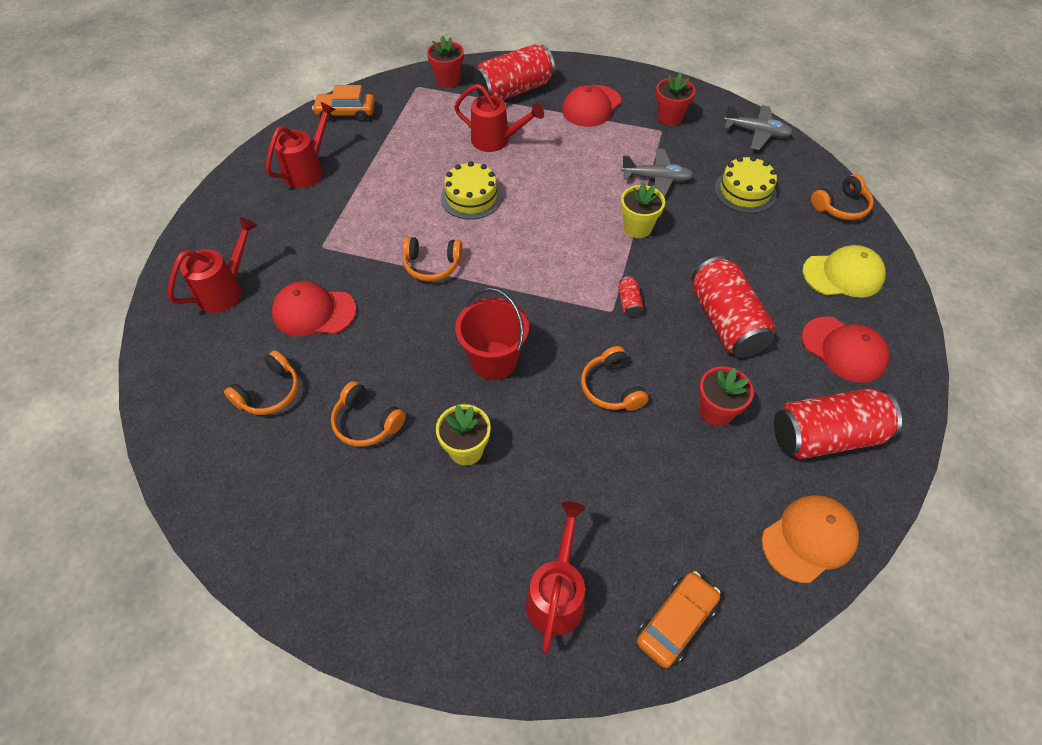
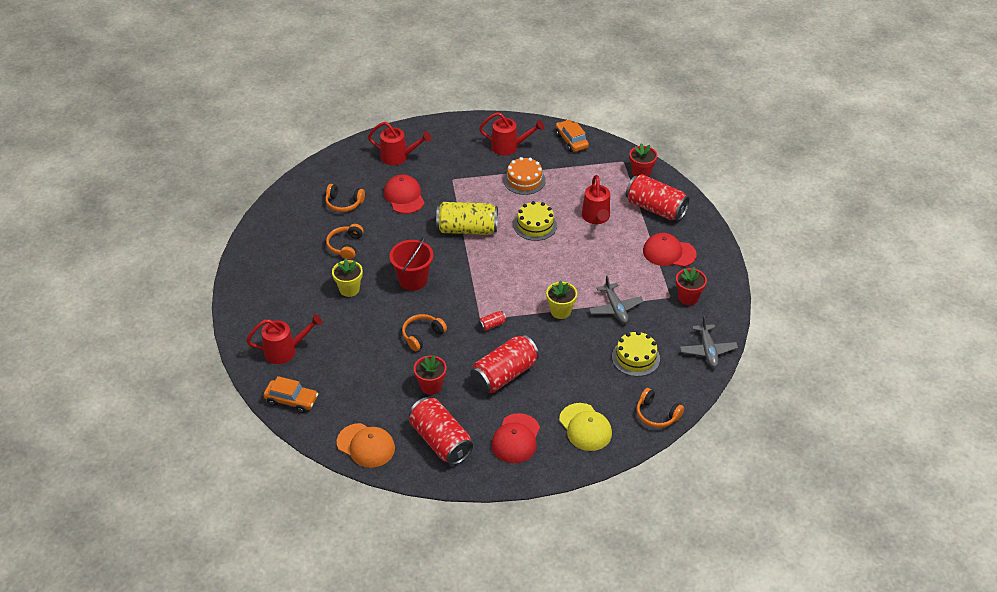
camera: 65 degrees right, 10 degrees down
orange headphones [403,237,463,282] -> yellow can [436,202,498,235]
none -> orange cake [504,157,546,195]

